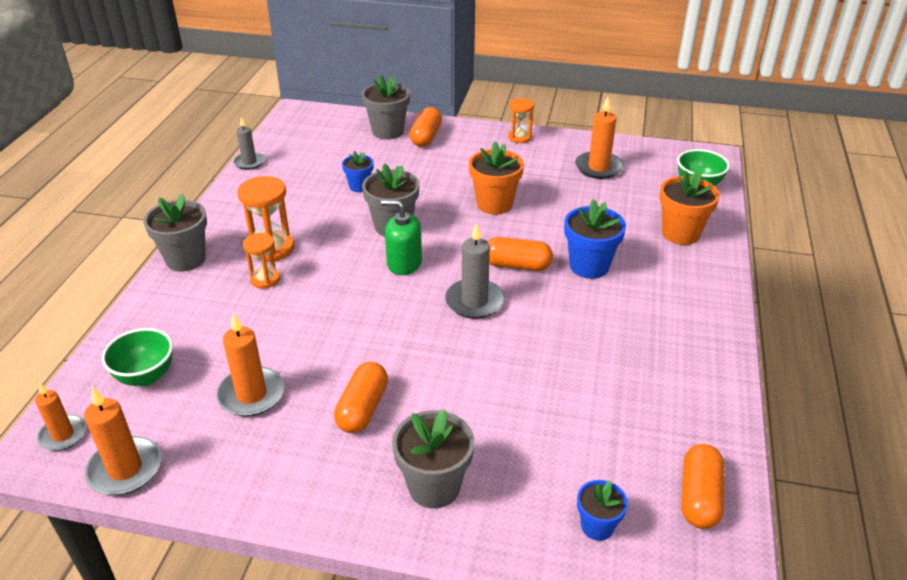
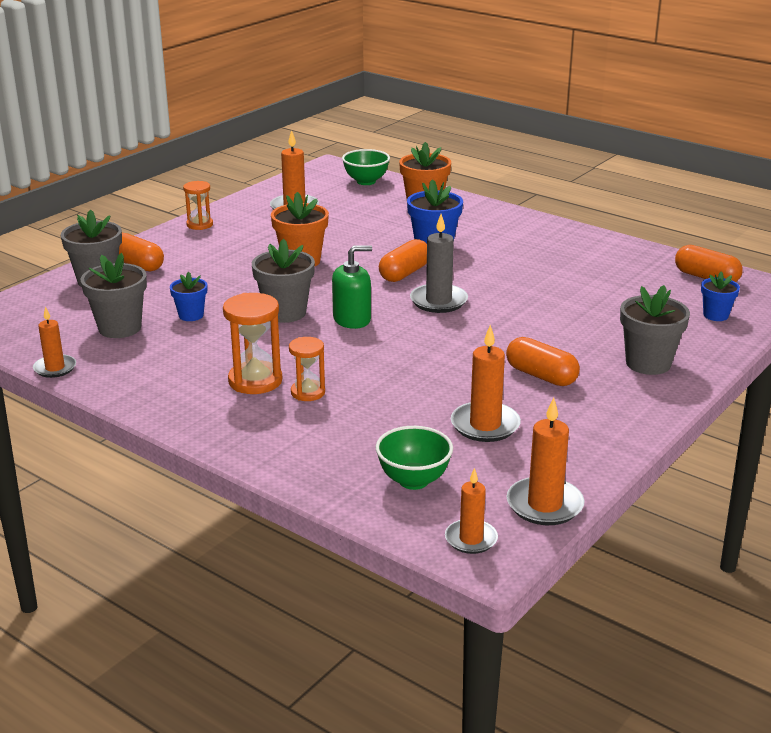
camera: 65 degrees left, 10 degrees down
grey flower pot [143,193,207,271] -> grey flower pot moved to [81,253,147,338]
grey candle [233,117,265,170] -> orange candle [33,307,76,378]
green soap dispenser [381,200,422,275] -> green soap dispenser turned 150 degrees counterclockwise [332,245,372,329]

